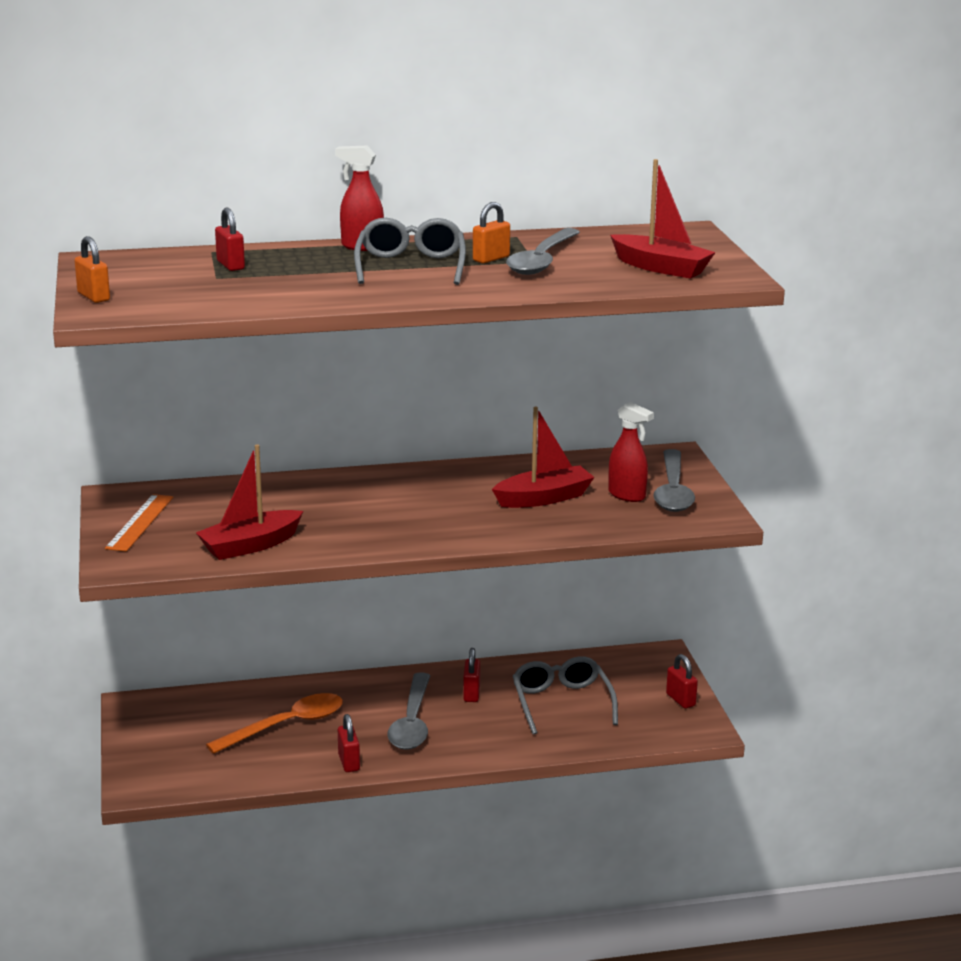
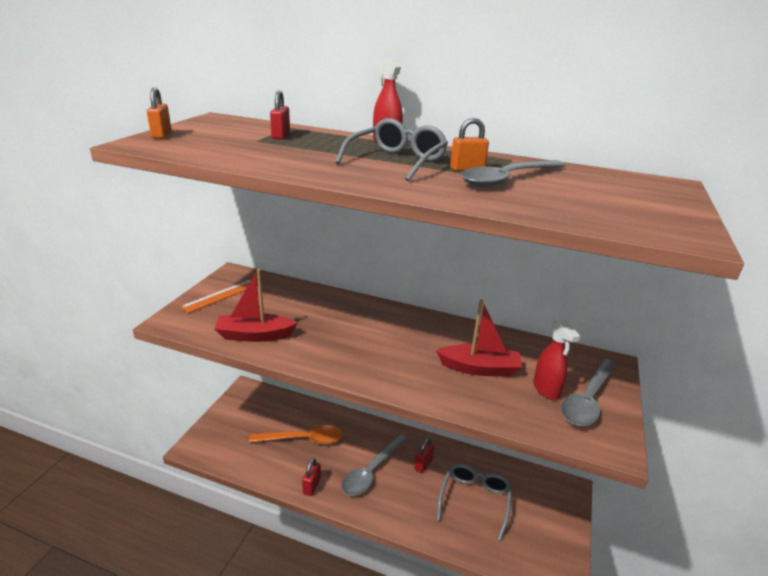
camera: 30 degrees right, 5 degrees up
red boat [610,159,716,279] -> none
red padlock [666,654,698,709] -> none

